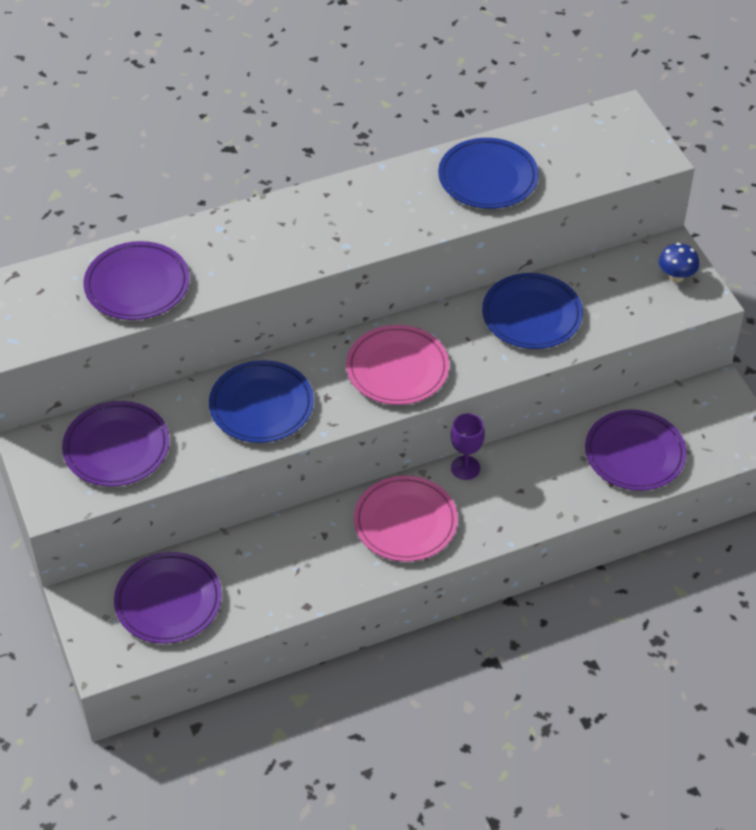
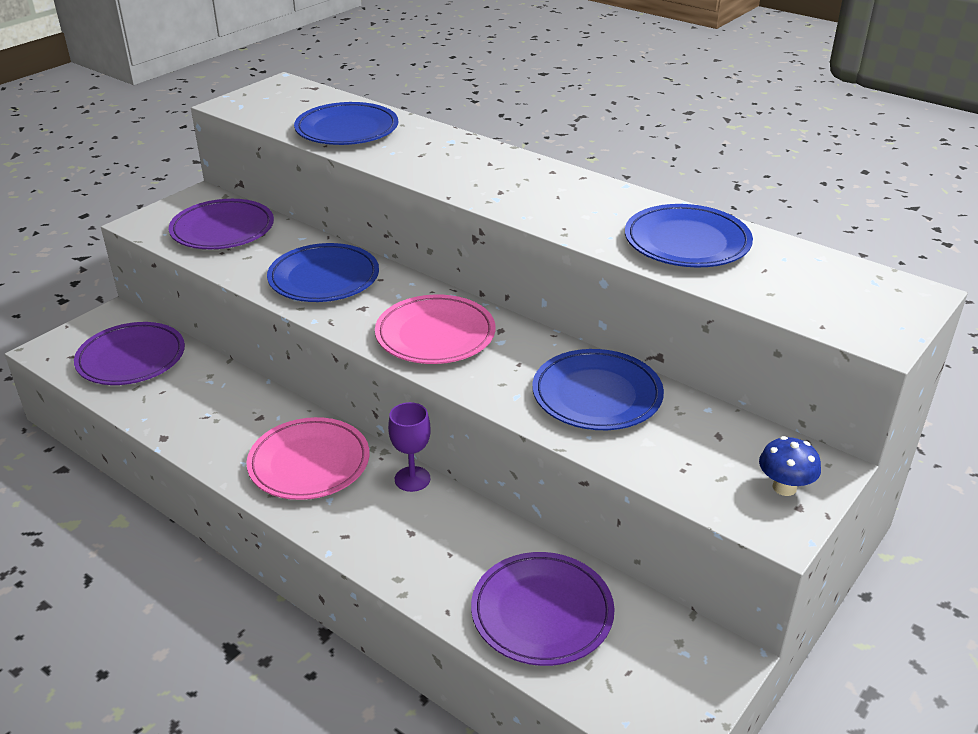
camera: 60 degrees right, 15 degrees down
purple plate [83,241,190,320] -> blue plate [294,102,398,145]

